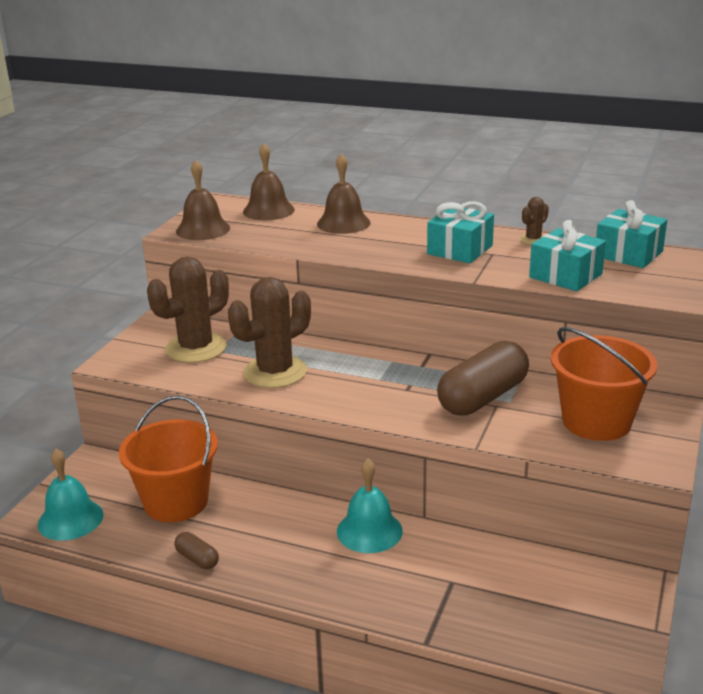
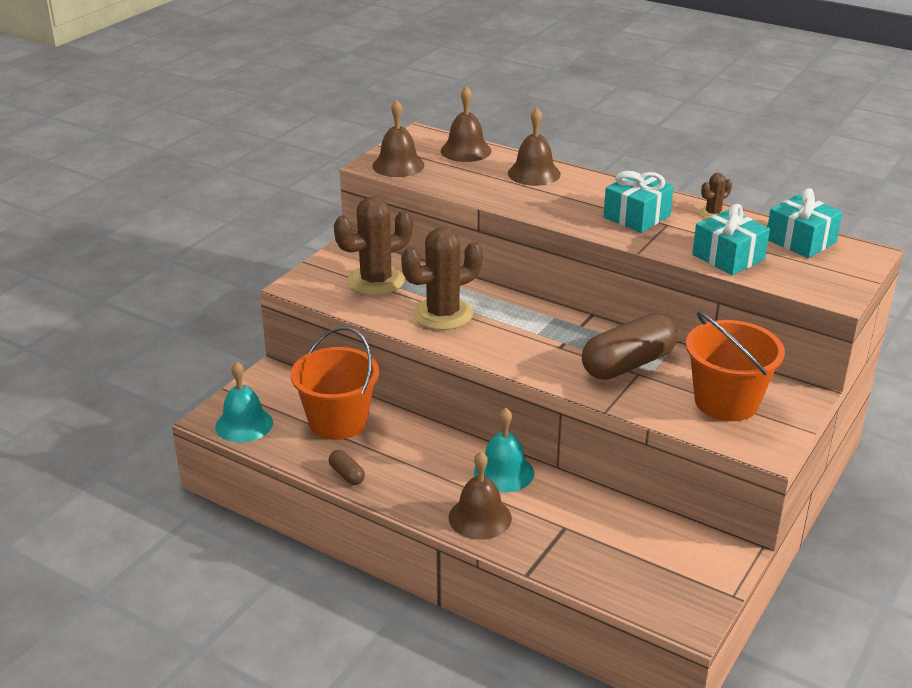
camera: 10 degrees right, 5 degrees up
none -> brown bell [449,452,512,540]

